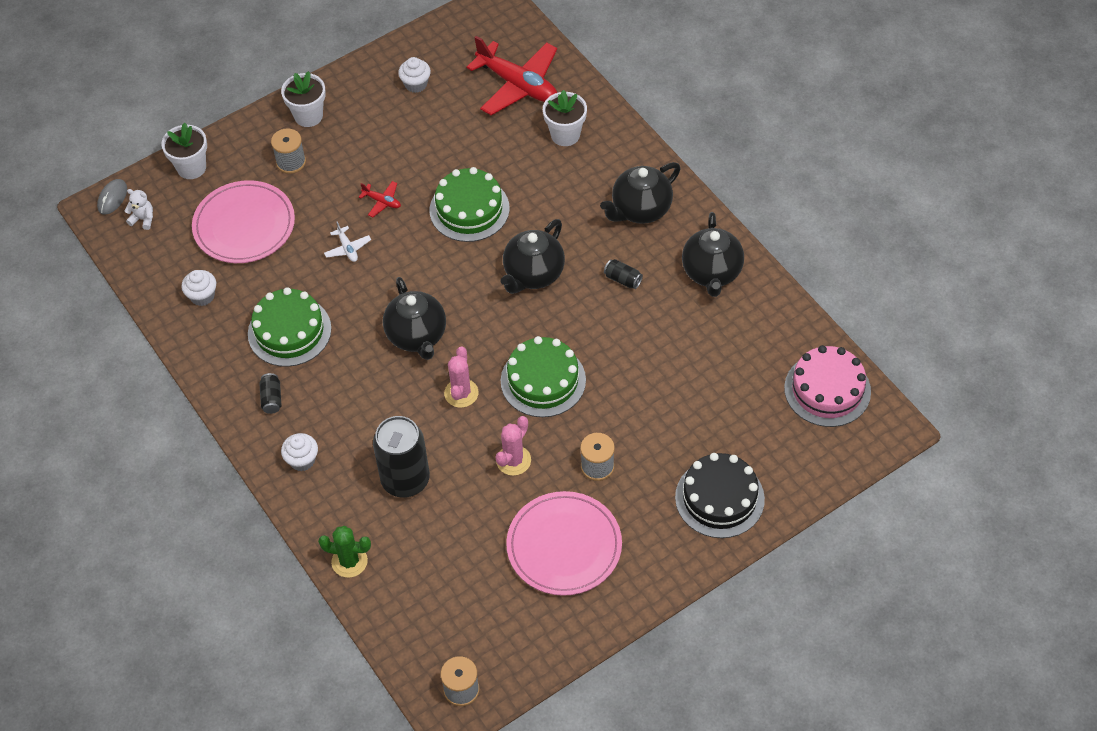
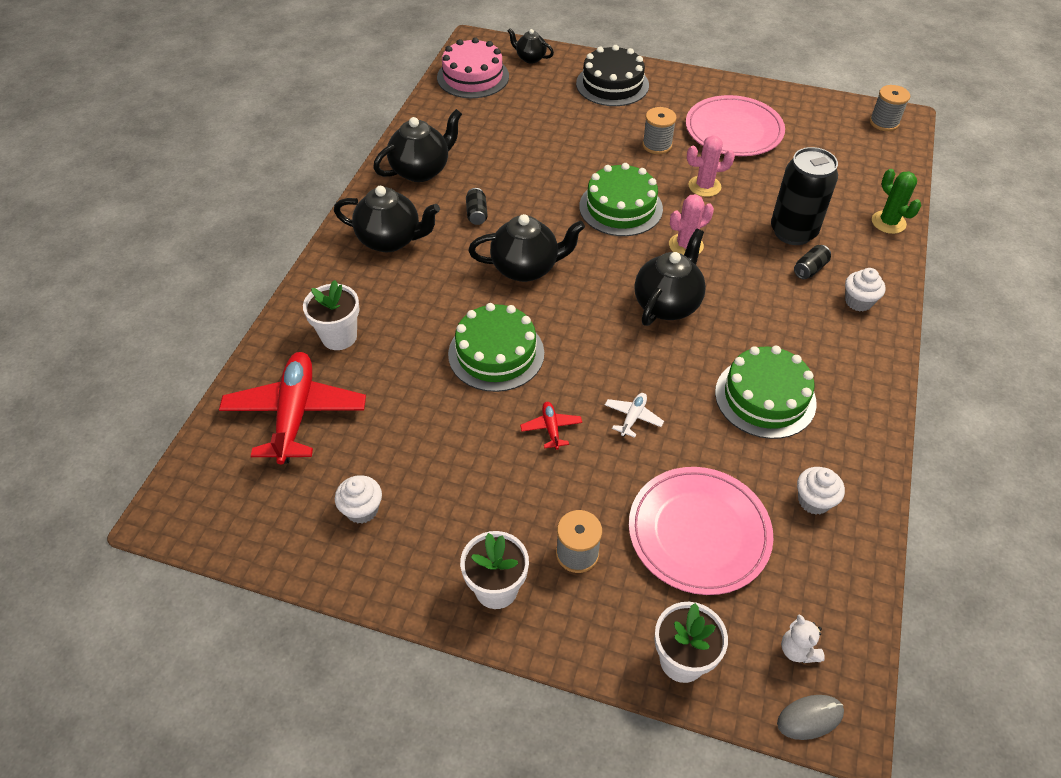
camera: 130 degrees left, 5 degrees down
black can [259,373,281,414] -> black can moved to [794,245,831,279]
none -> black teapot [507,28,554,64]

